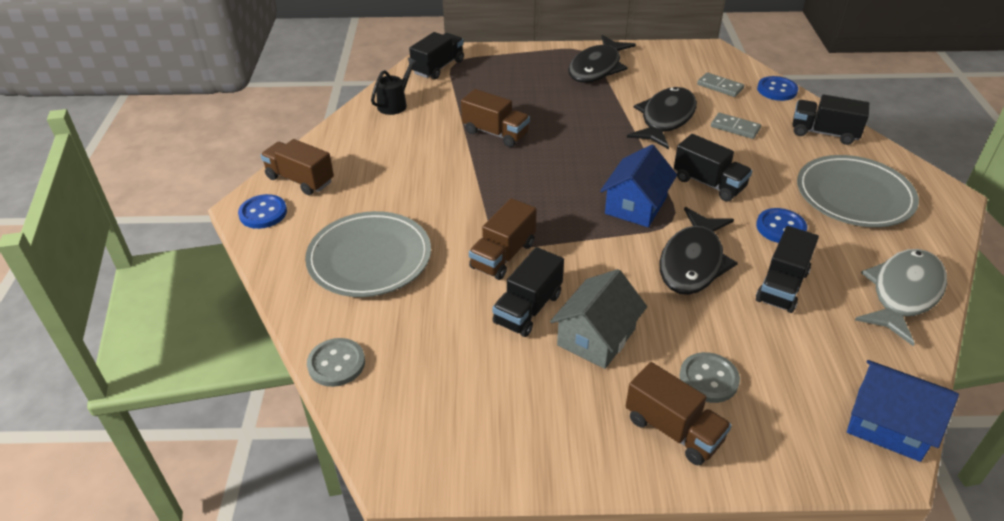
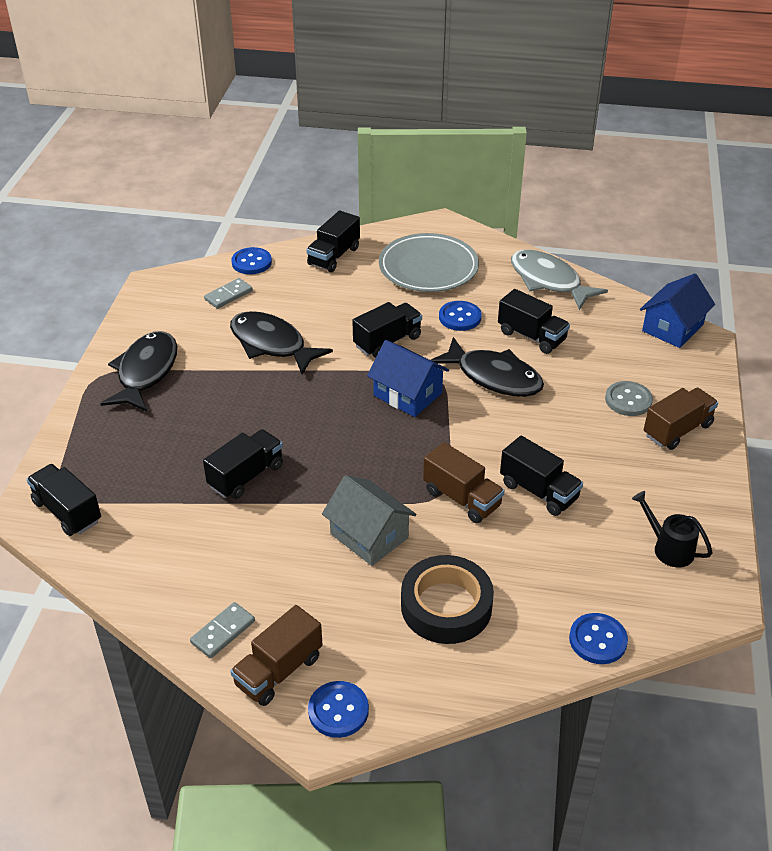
camera: 80 degrees left, 0 degrees up
grey plate [305,211,431,297] -> black tape [401,555,494,644]
grey button [307,338,365,387] -> blue button [569,613,628,664]
black watering can [371,58,418,115] -> black watering can moved to [632,491,713,567]
brown truck [461,89,530,147] -> black truck [203,429,283,499]
grey house [550,269,647,369] -> grey house moved to [322,475,417,566]
black fish [568,35,636,83] -> black fish turned 120 degrees counterclockwise [100,331,177,412]
grey domino [711,113,761,139] -> grey domino moved to [190,602,255,658]

